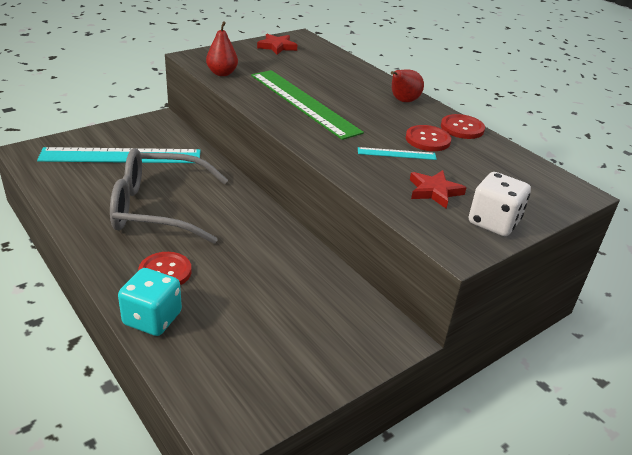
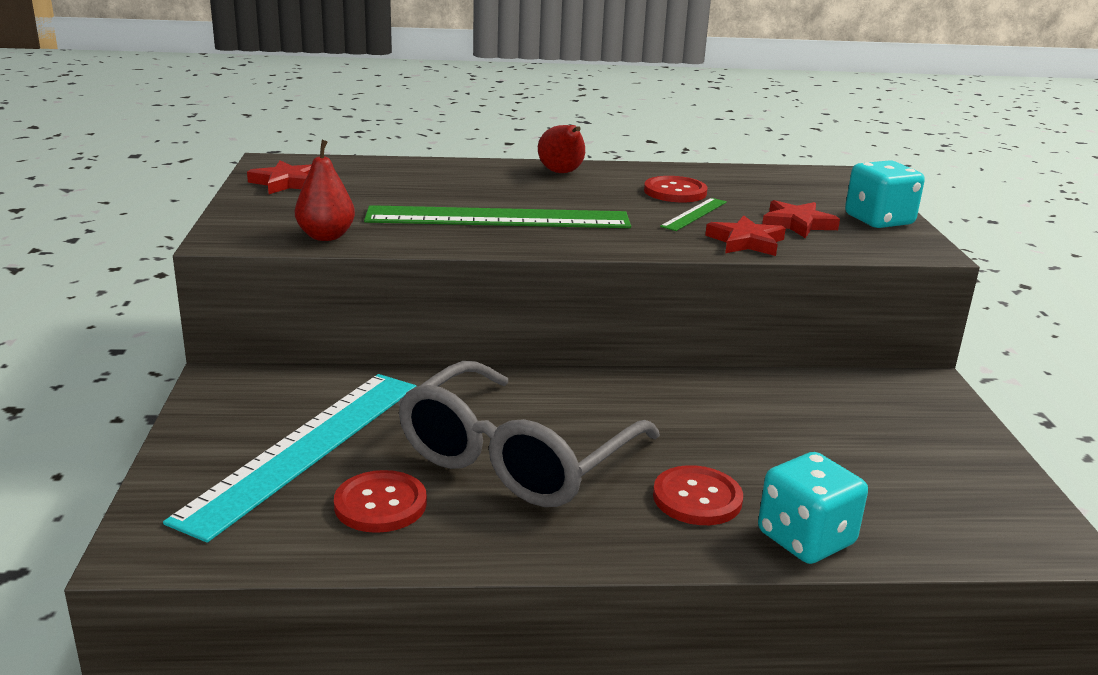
camera: 55 degrees left, 10 degrees down
turquoise ruler [358,147,437,160] -> green ruler [660,198,727,231]
red button [441,114,485,139] -> red button moved to [334,470,427,533]
white dice [469,172,531,236] -> turquoise dice [845,160,925,228]
none -> red star [705,215,786,256]

